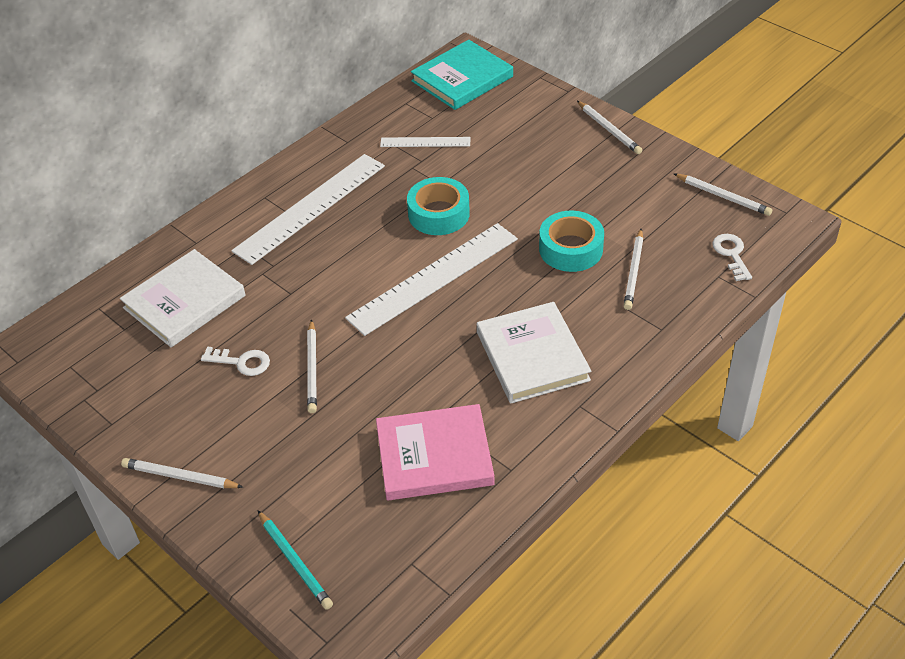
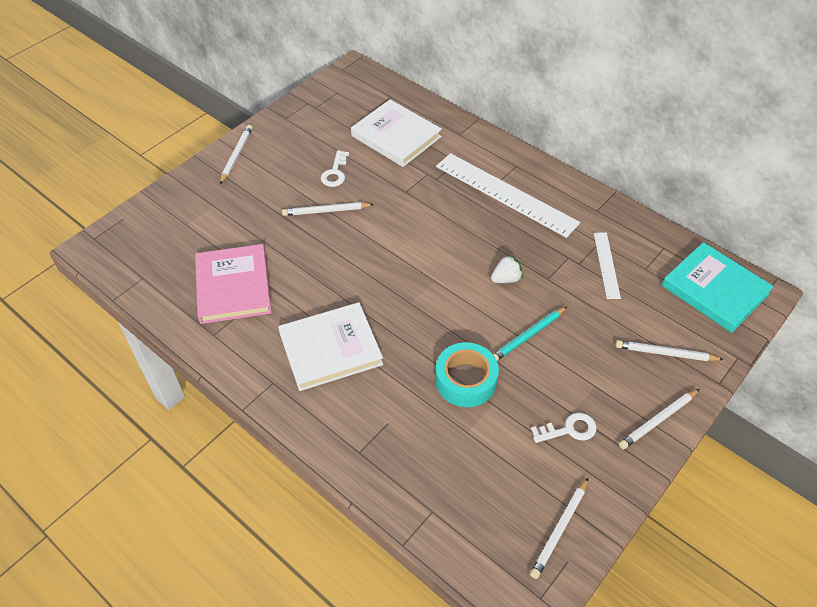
camera: 85 degrees right, 5 degrees up
turquoise pencil [258,511,333,610] -> turquoise pencil moved to [493,307,567,361]
white ruler [345,223,518,336] -> none
turquoise tape [407,177,470,235] -> white strawberry [491,255,523,283]
white pencil [623,229,643,310] -> white pencil moved to [616,340,724,361]
white key [712,234,752,281] -> white key moved to [531,413,597,443]

